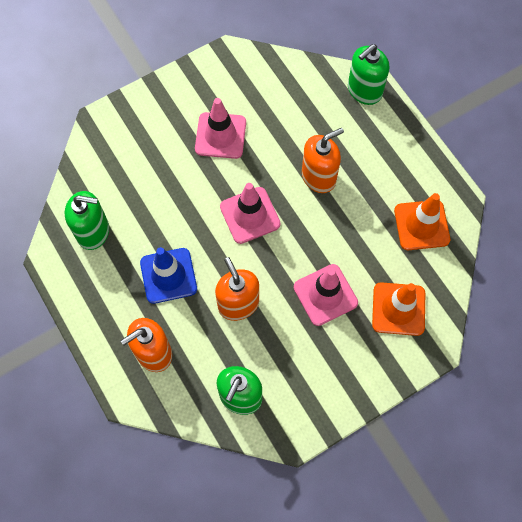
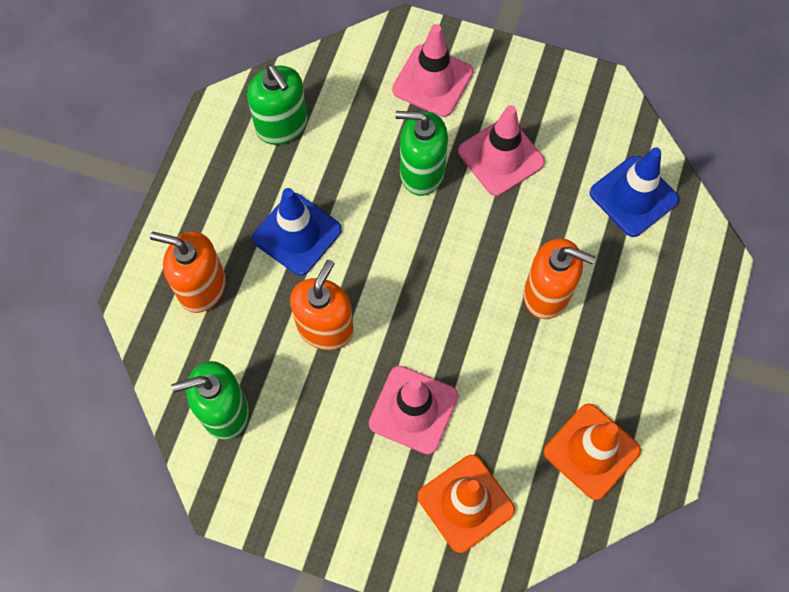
camera: 50 degrees right, 0 degrees up
pink traffic cone [220,183,281,244] -> pink traffic cone moved to [392,24,473,117]
green soap dispenser [348,44,389,105] -> green soap dispenser moved to [395,111,448,196]
none -> blue traffic cone [589,147,679,237]

